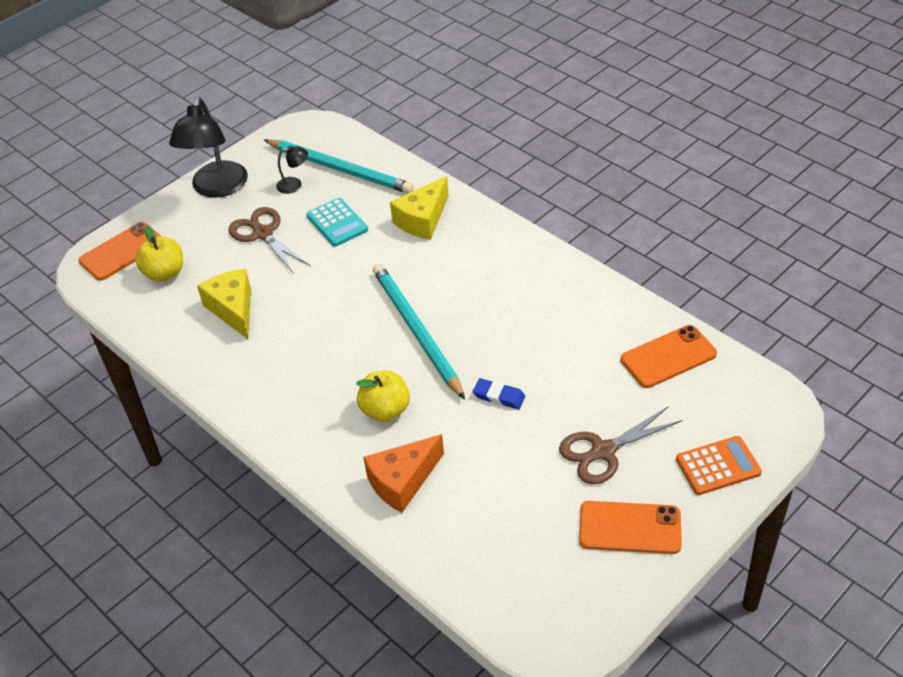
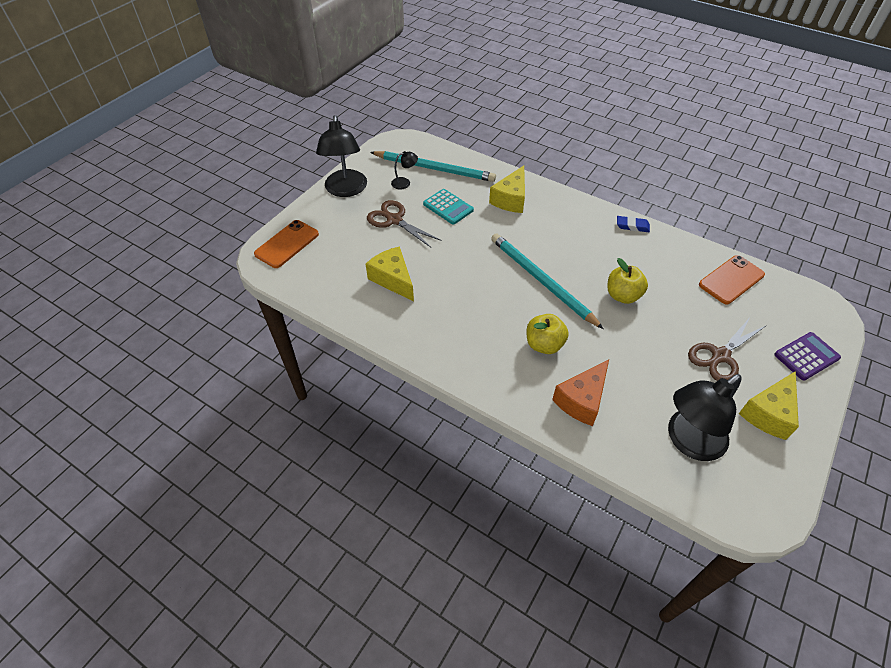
camera: 15 degrees left, 5 degrees up
yellow apple [135,226,183,282] -> yellow apple moved to [607,258,648,304]
blue eraser [473,378,525,409] -> blue eraser moved to [617,216,650,232]
orange phone [579,501,682,554] -> yellow cheese [739,371,799,440]
orange calculator [676,436,762,495] -> purple calculator [774,332,841,381]
none -> black lamp [668,374,742,461]

